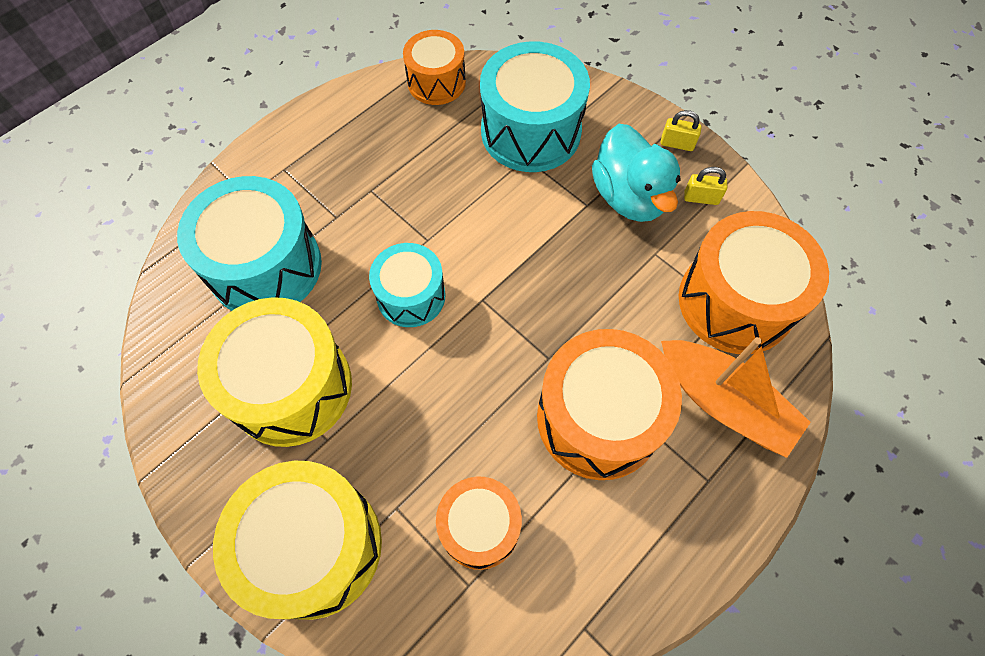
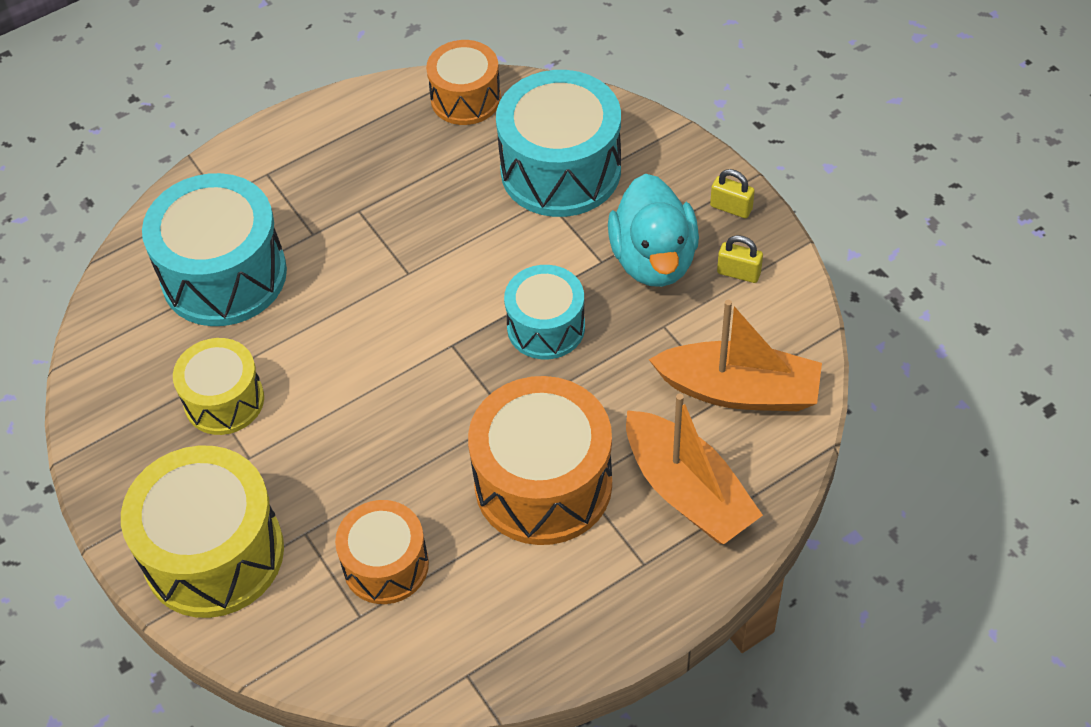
camera: 15 degrees right, 10 degrees down
yellow drum [197,297,352,447] -> yellow drum [173,338,264,435], size x0.61
turquoise drum [369,243,446,327] -> turquoise drum moved to [504,265,585,359]
orange drum [679,211,829,354] -> orange boat [649,300,822,411]

